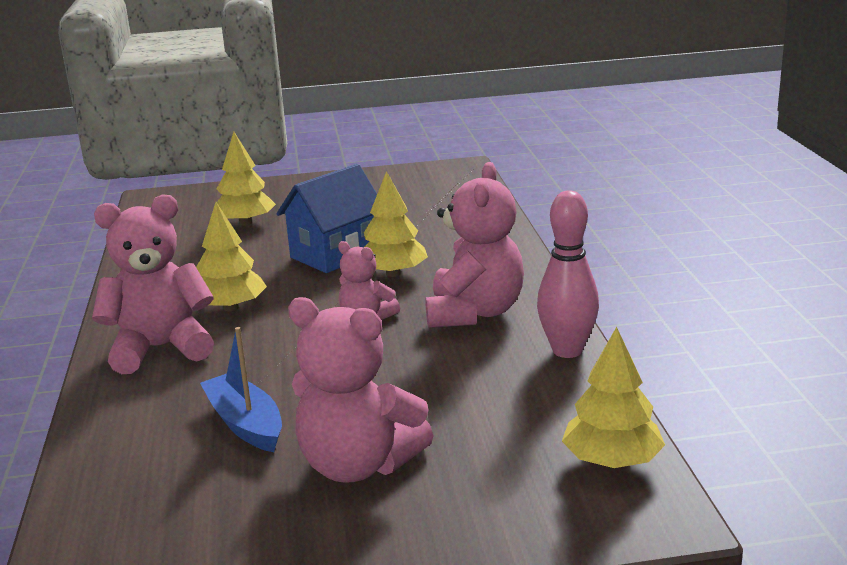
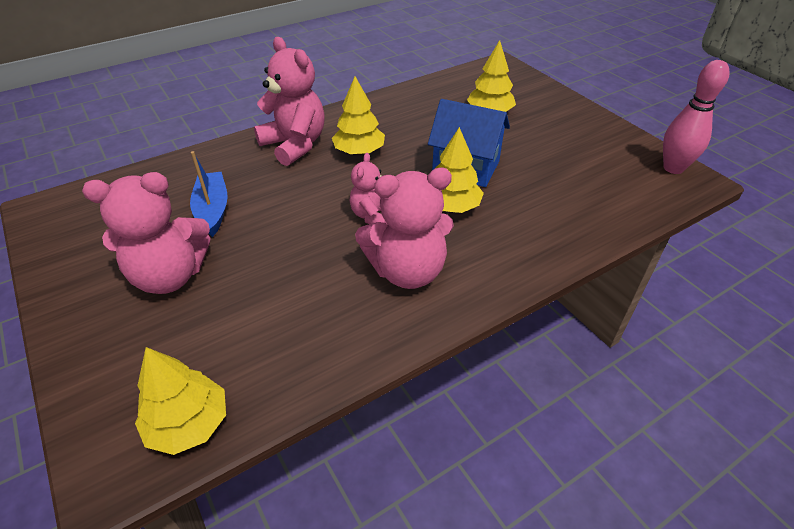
camera: 65 degrees right, 20 degrees up
blue boat [200,327,282,452] -> blue boat turned 45 degrees counterclockwise [190,151,228,237]
pink teddy bear [288,297,434,483] -> pink teddy bear turned 105 degrees counterclockwise [82,172,211,294]
pink bowling pin [537,190,599,358] -> pink bowling pin moved to [663,60,730,174]

